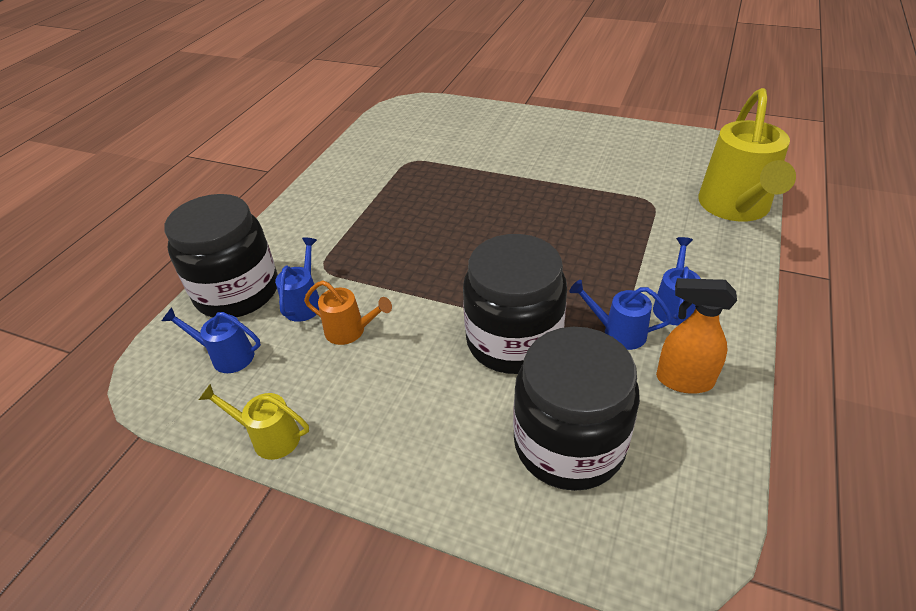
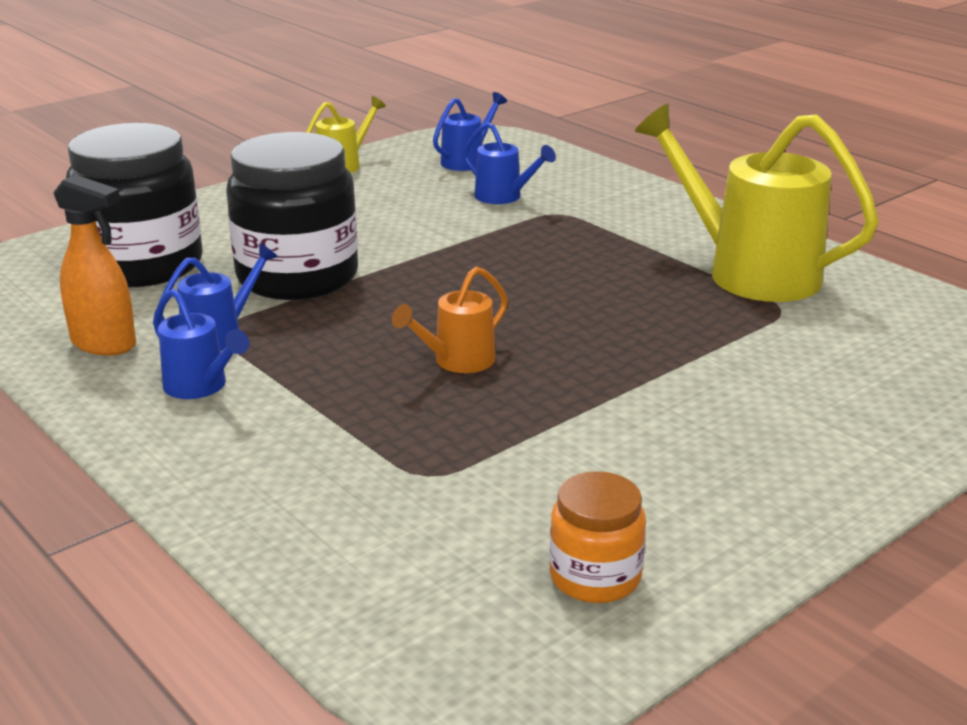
camera: 115 degrees right, 15 degrees down
black jar [164,194,278,318] -> none
orange watering can [304,280,392,345] -> orange watering can moved to [392,266,508,373]
orange spray bottle [656,278,737,394] -> orange spray bottle turned 75 degrees clockwise [53,174,136,356]
yellow watering can [698,88,796,222] -> yellow watering can moved to [635,104,879,302]
none -> orange jar [549,471,646,603]

